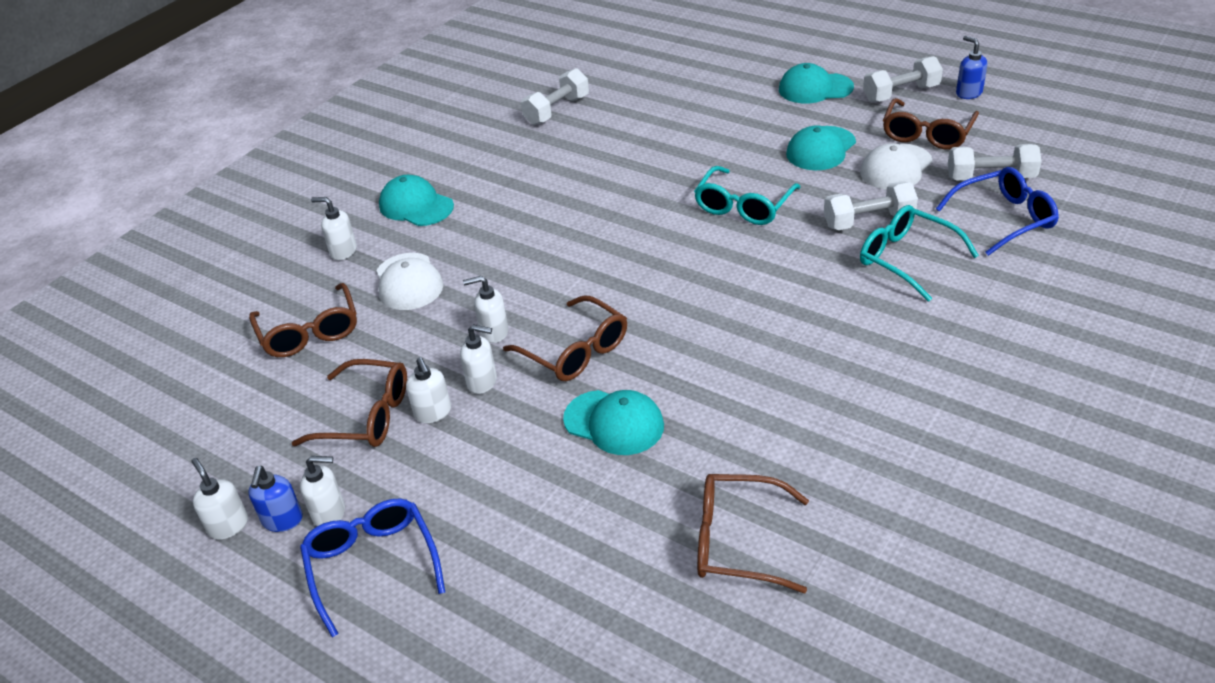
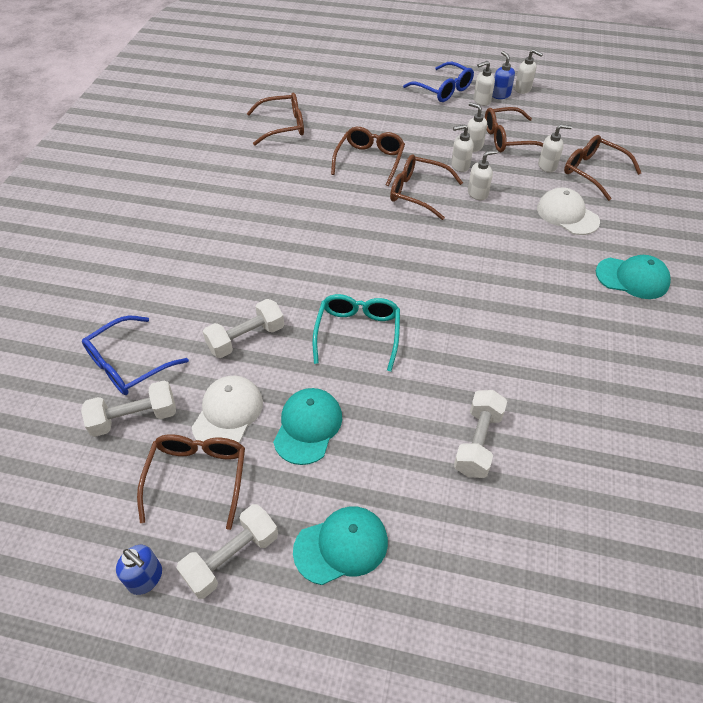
camera: 155 degrees right, 10 degrees up
white soap dispenser [311,197,357,260] -> white soap dispenser moved to [538,124,572,173]
white dumbbell [521,68,589,125] -> white dumbbell moved to [454,390,507,478]
turquoise cap [563,390,664,455] -> brown glasses [331,127,405,186]
turquoise glasses [860,205,979,302] -> none

